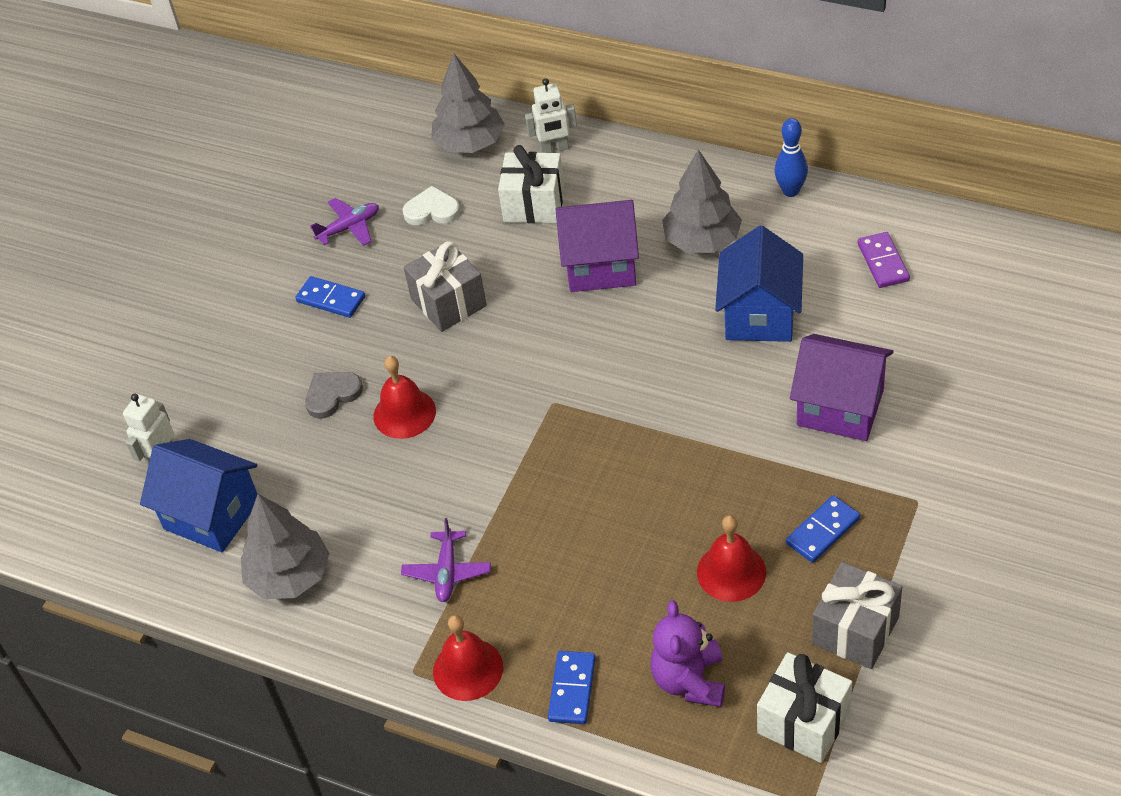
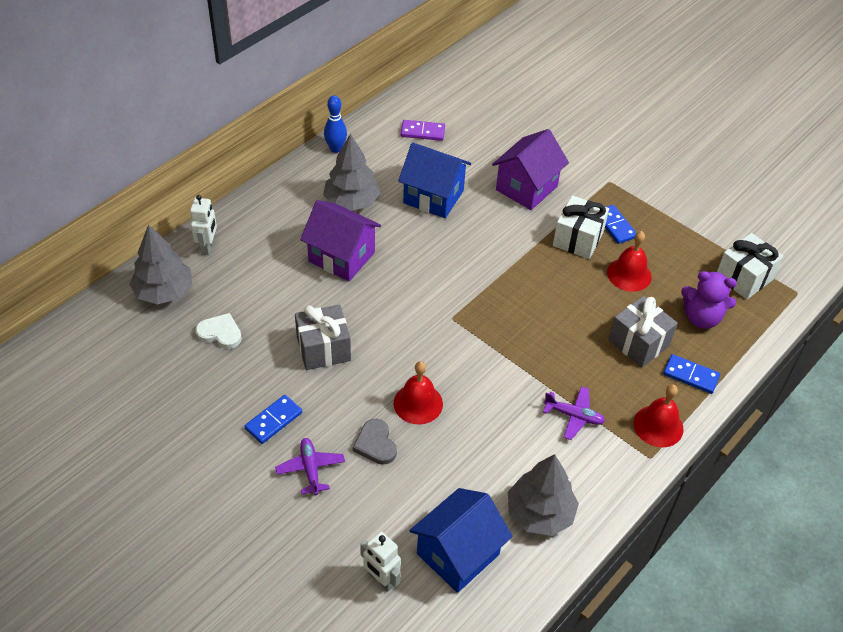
camera: 80 degrees left, 0 degrees up
purple plane [310,198,379,246] -> purple plane moved to [275,438,345,495]
white heart [402,186,460,225] -> white heart turned 90 degrees clockwise [195,313,242,349]
white gift [498,145,564,223] -> white gift moved to [553,195,609,259]
purple house [555,200,639,292] -> purple house turned 75 degrees counterclockwise [300,200,381,281]
grey gift [812,562,902,669] -> grey gift moved to [608,296,678,368]

